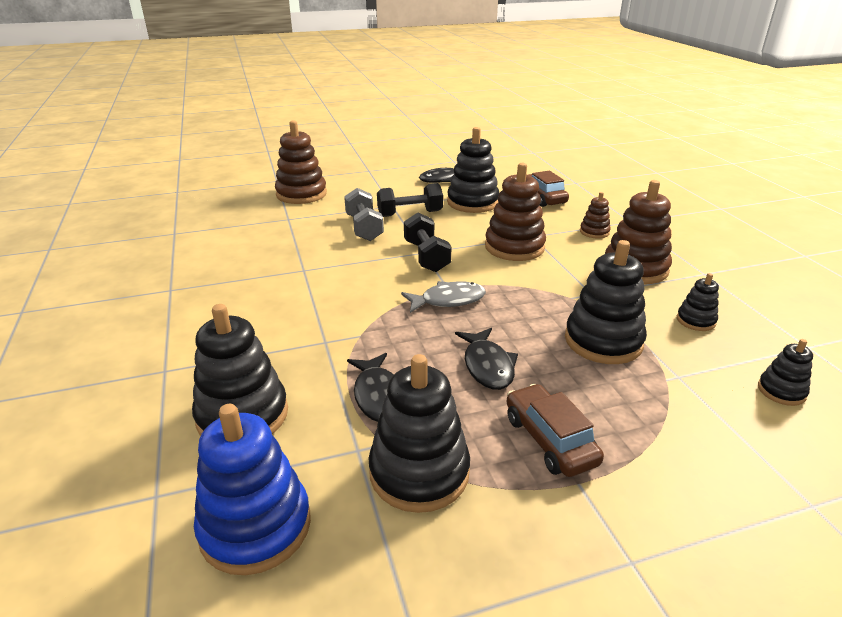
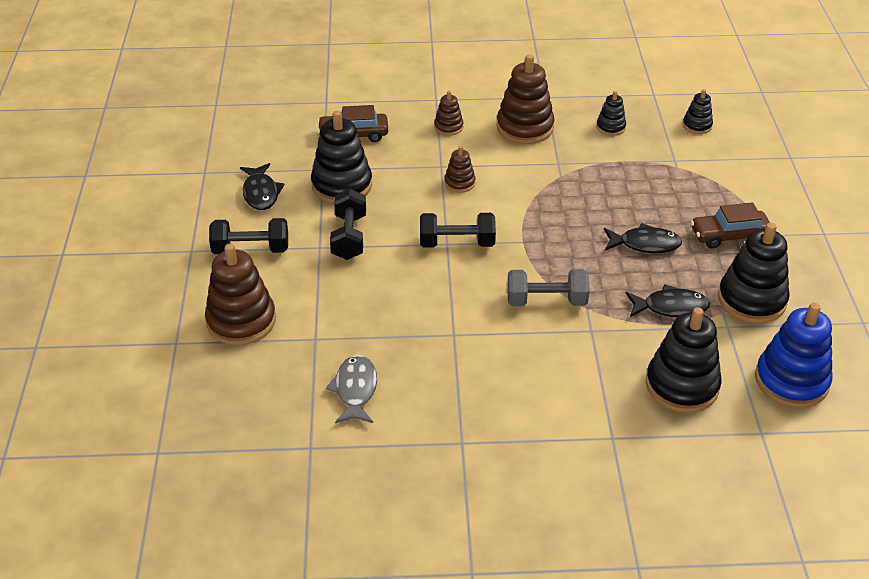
camera: 75 degrees left, 10 degrees up
grey dumbbell [344,188,384,241] -> grey dumbbell moved to [507,269,590,306]
grey fish [401,281,486,313] -> grey fish moved to [326,355,377,423]
brown stacking toy [485,163,546,261] -> brown stacking toy [445,146,475,193], size x0.51
black stacking toy [565,240,647,364] -> none
none -> black dumbbell [209,218,288,254]

